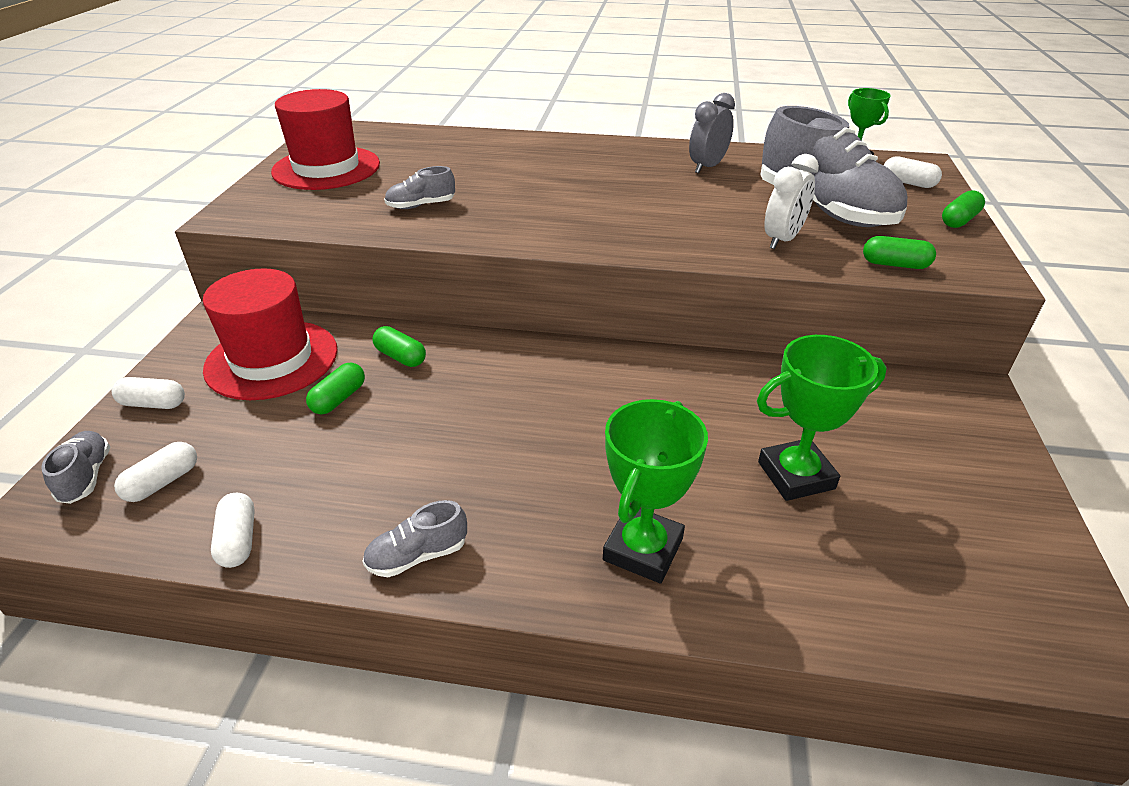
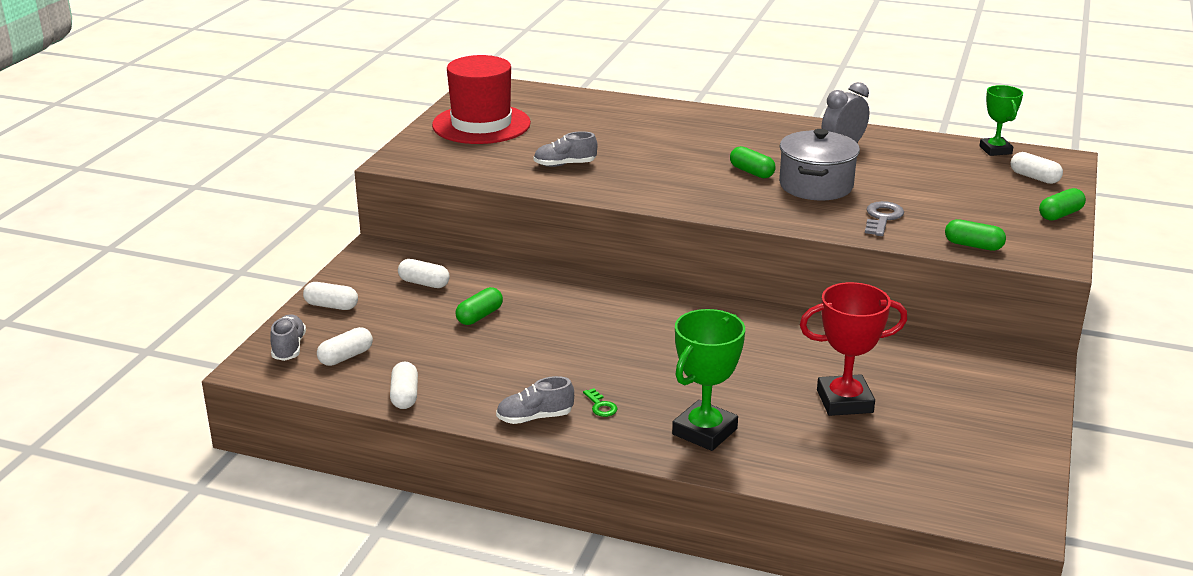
camera: 10 degrees right, 10 degrees down
red hat [203,268,338,400] -> white capsule [398,259,450,288]
green capsule [372,326,426,367] -> green capsule moved to [730,146,776,178]
green trophy [757,335,887,501] -> red trophy [800,282,907,416]
grey shoe [760,106,907,227] -> none
white clock [764,154,819,249] -> grey key [865,201,904,236]
none -> green key [583,388,618,417]
none -> grey pot [779,129,860,200]

